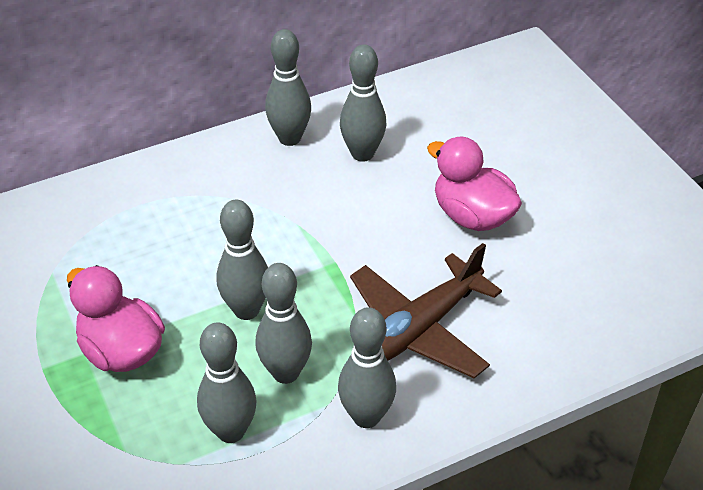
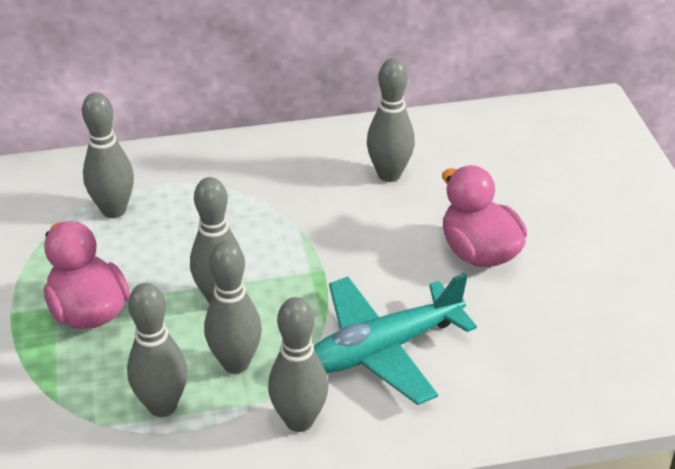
camera: 15 degrees right, 5 degrees down
grey bowling pin [265,29,311,146] -> grey bowling pin moved to [82,92,134,218]
brown plane [350,243,502,378] -> turquoise plane [314,273,477,405]

